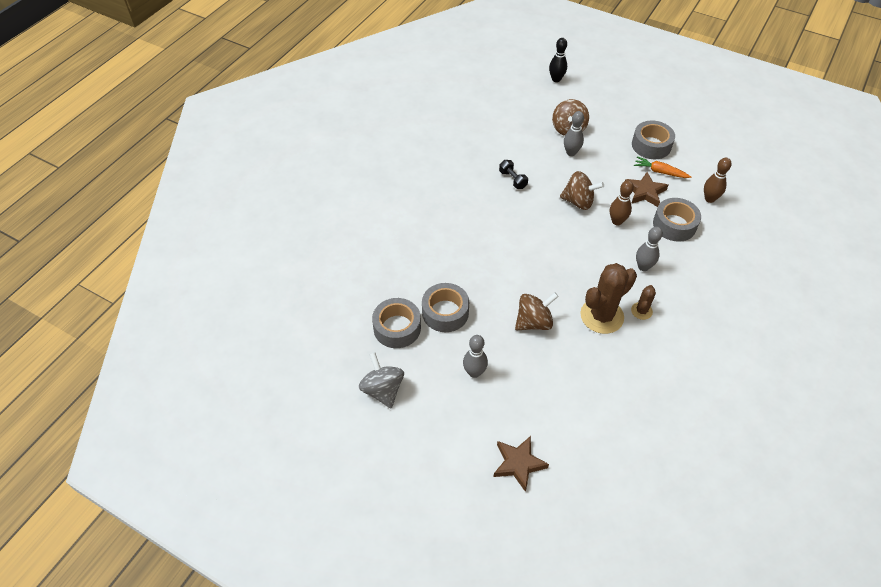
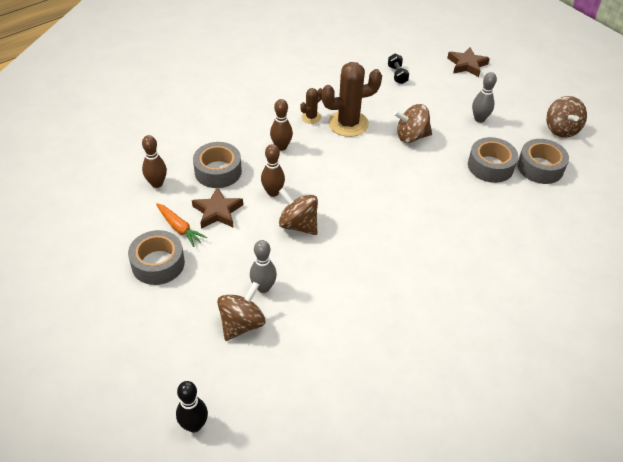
camera: 160 degrees left, 5 degrees down
grey spinning top [359,352,404,408] -> brown spinning top [546,96,587,138]
black dumbbell [499,160,528,189] -> black dumbbell moved to [388,53,409,84]
grey bowling pin [636,227,663,271] -> brown bowling pin [270,99,293,151]

